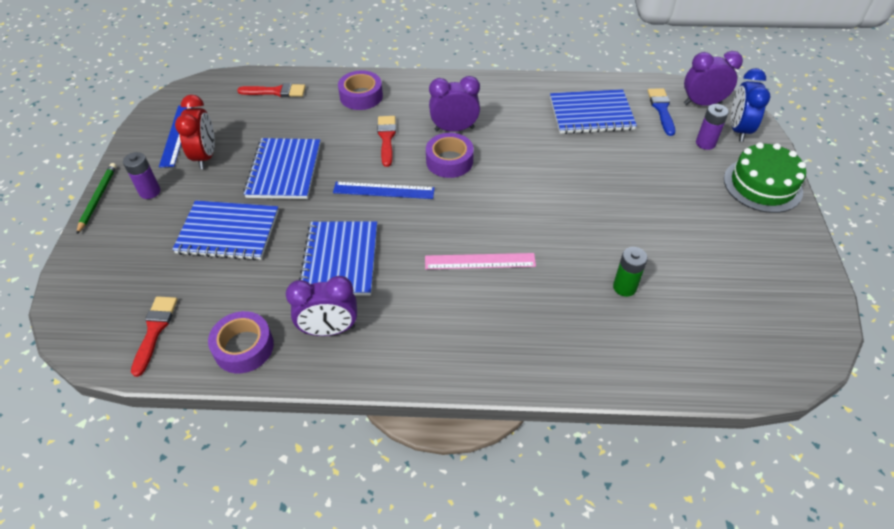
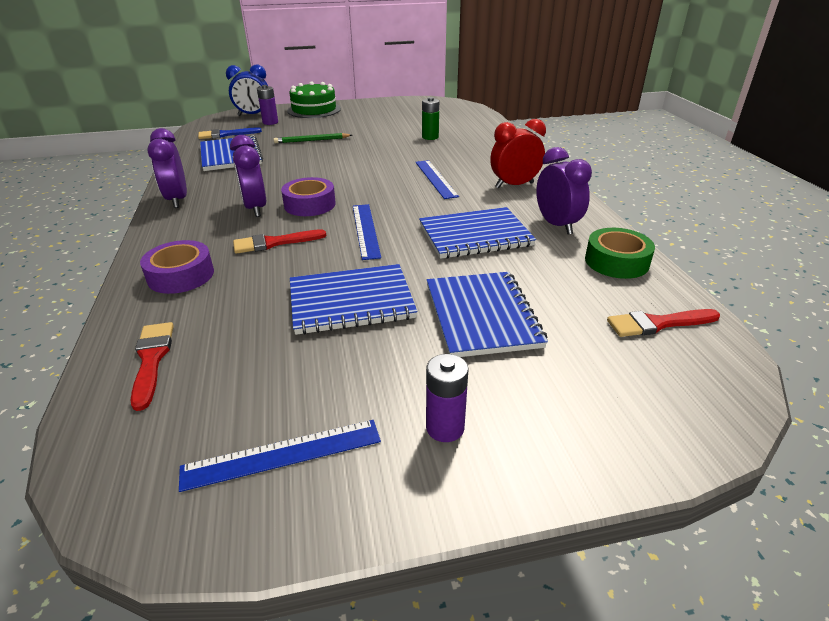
camera: 105 degrees left, 15 degrees down
green pencil [76,163,117,235] -> green pencil moved to [274,133,352,143]
red clock [175,95,215,169] -> red clock moved to [490,119,546,188]
purple tape [208,311,274,373] -> green tape [585,228,655,279]
pink ruler [425,253,536,269] -> blue ruler [415,160,459,199]
purple clock [684,51,743,106] -> purple clock moved to [147,128,187,208]

